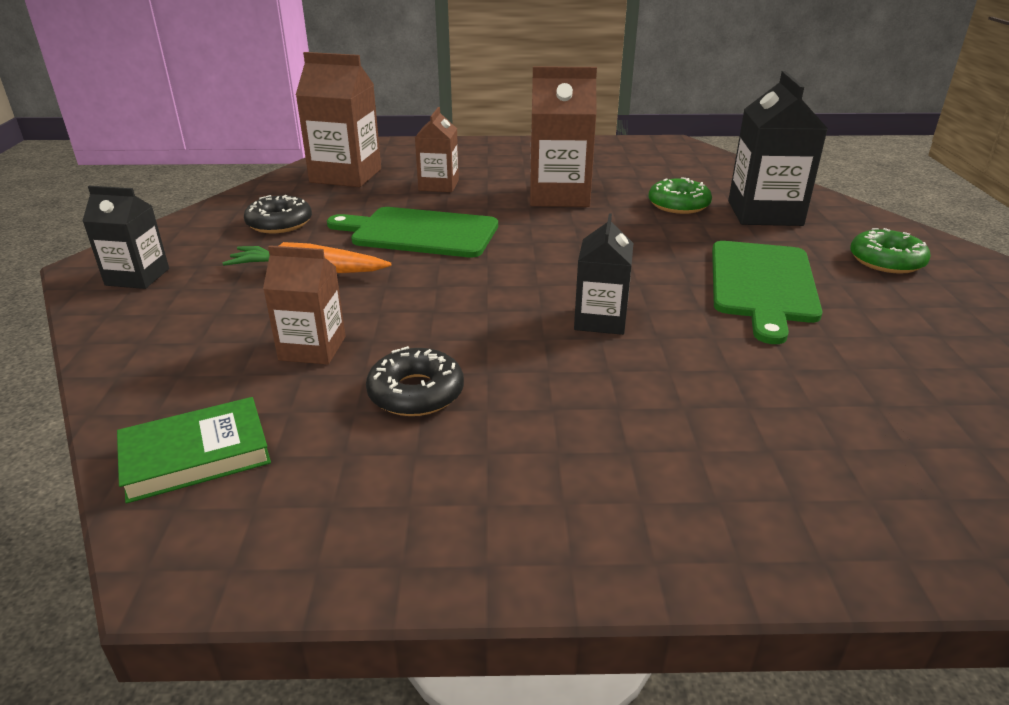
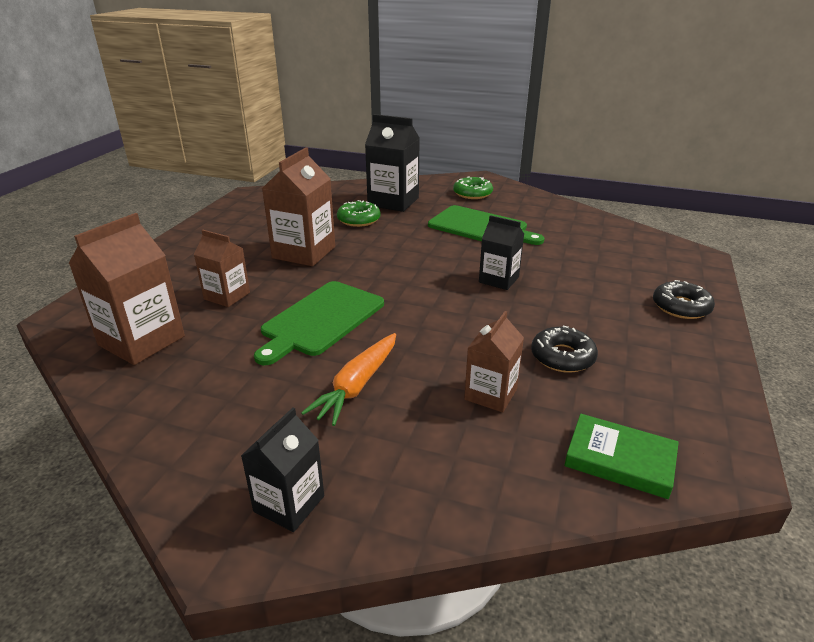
camera: 70 degrees left, 0 degrees up
green book [117,397,271,503] -> green book turned 60 degrees counterclockwise [564,414,679,499]
black donut [244,195,312,233] -> black donut moved to [653,280,715,319]

